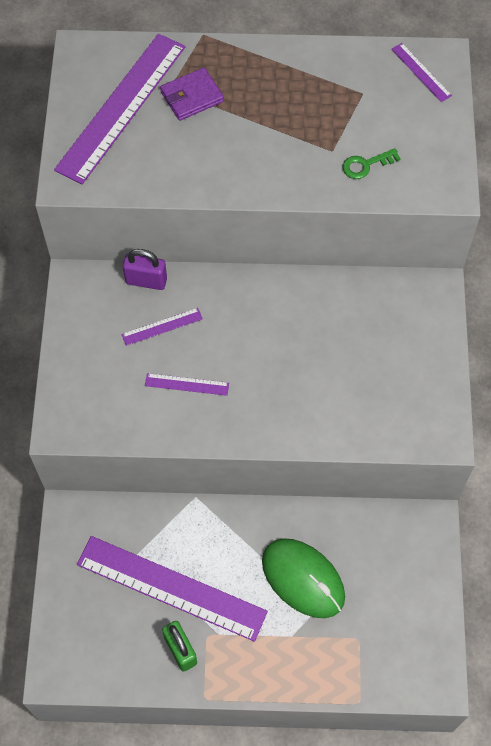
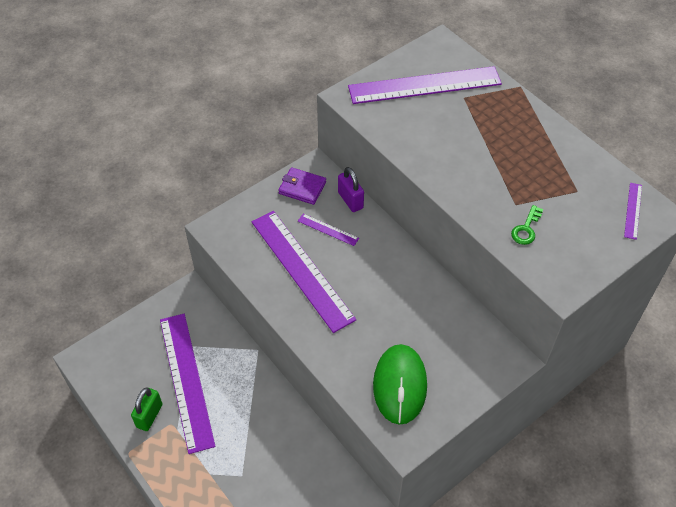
camera: 50 degrees right, 10 degrees down
purple ruler [145,373,229,396] -> purple ruler [252,211,356,333], size x2.37
purple wallet [160,68,224,121] -> purple wallet moved to [278,167,326,205]
green mouse [262,538,345,618] -> green mouse moved to [373,344,427,425]
green key [342,148,401,179] -> green key turned 90 degrees counterclockwise [511,205,543,245]

